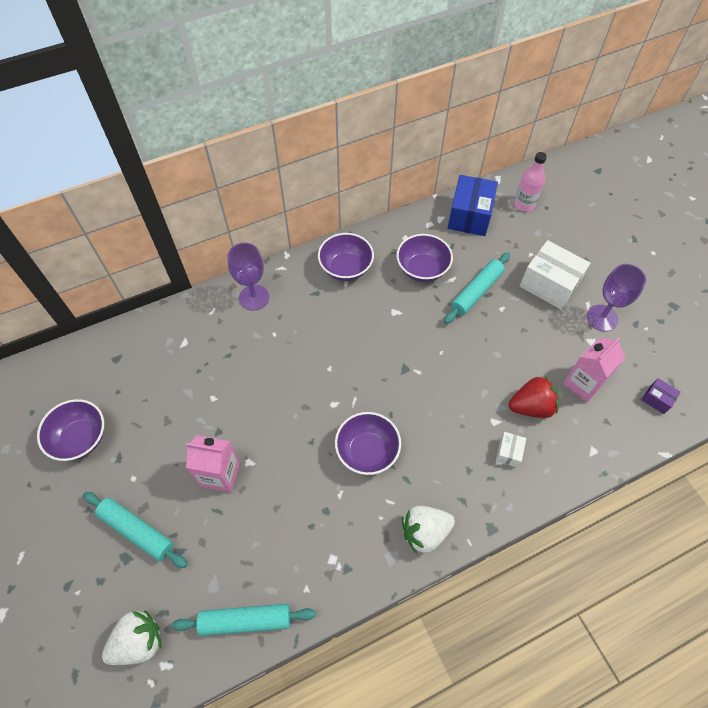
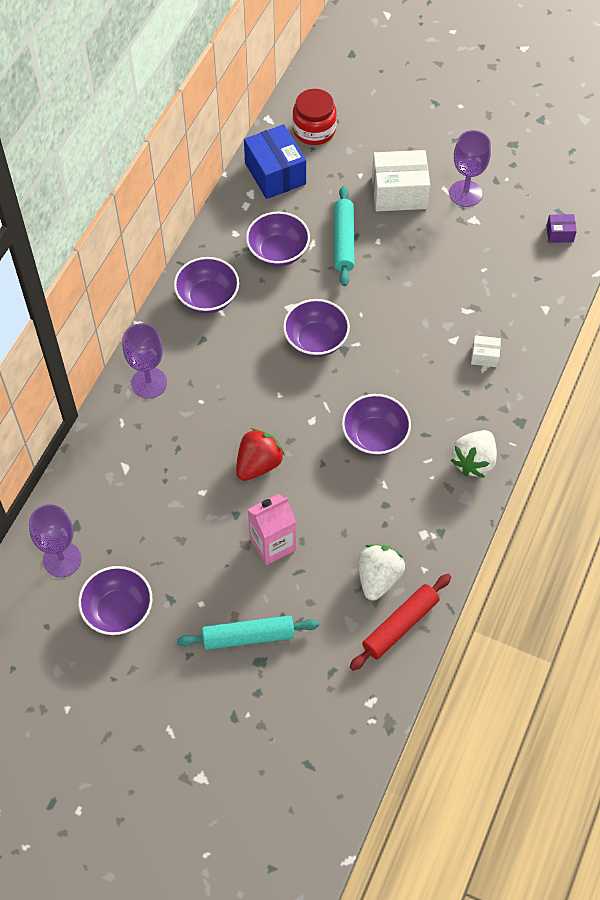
camera: 40 degrees left, 0 degrees up
white strawberry [102,611,161,665] -> white strawberry moved to [358,544,405,601]
turquoise rolling pin [172,604,316,636] -> red rolling pin [350,574,451,671]
white box [496,432,526,467] -> white box turned 60 degrees counterclockwise [471,335,501,367]
red strawberry [509,376,559,418] -> red strawberry moved to [236,428,285,481]
pink bottle [514,152,547,211] -> red jar [293,89,337,145]
pink carton [563,338,626,402] -> none
none -> purple goblet [29,504,82,577]
none -> purple bowl [283,299,350,357]

